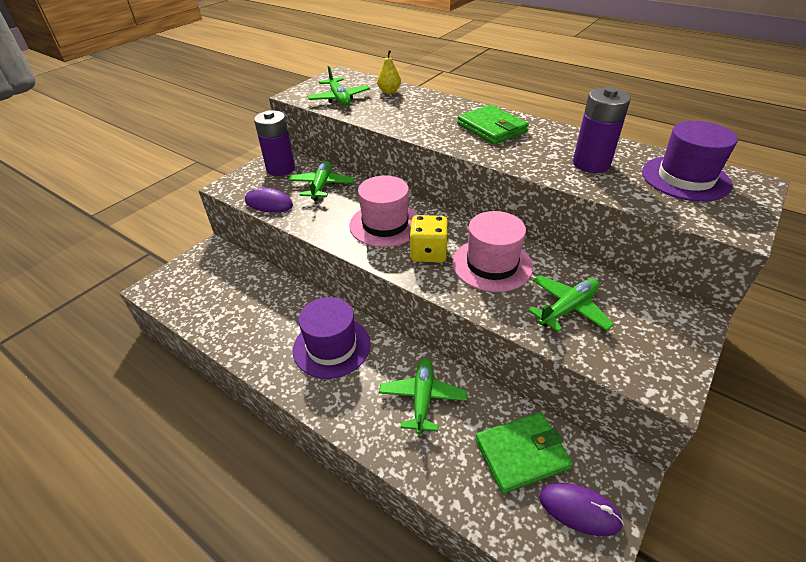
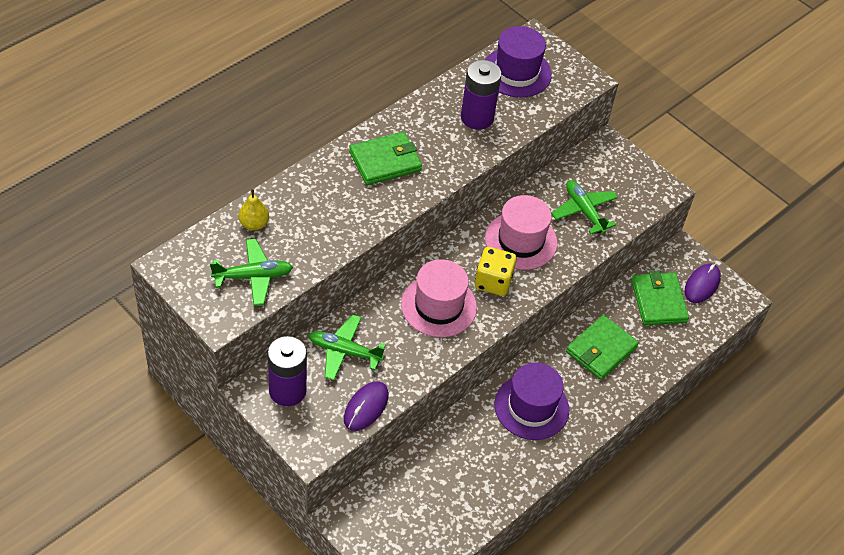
camera: 85 degrees left, 10 degrees up
green plane [379,358,467,434] -> green wallet [566,315,639,380]

